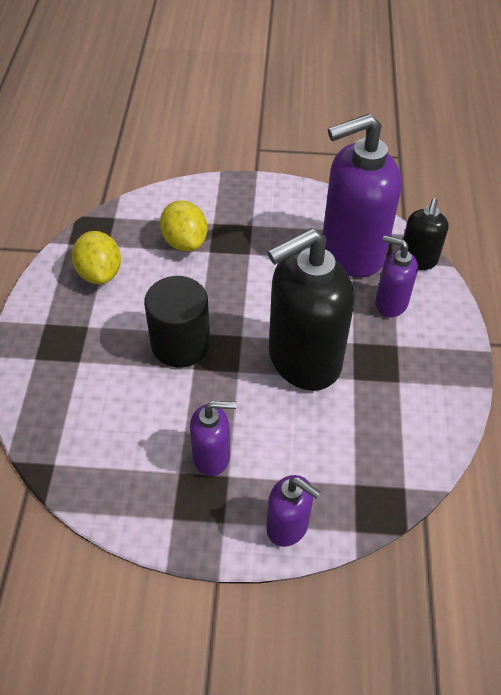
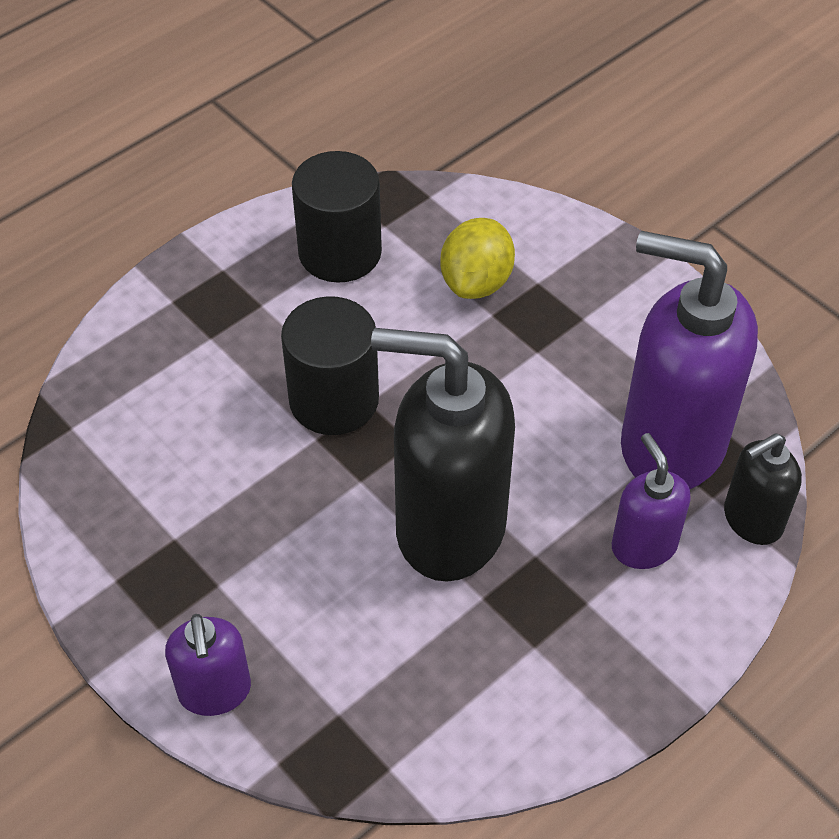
camera: 45 degrees right, 0 degrees up
yellow lemon [72,231,121,284] -> black cylinder [292,151,382,283]
purple soap dispenser [190,401,237,476] -> none

